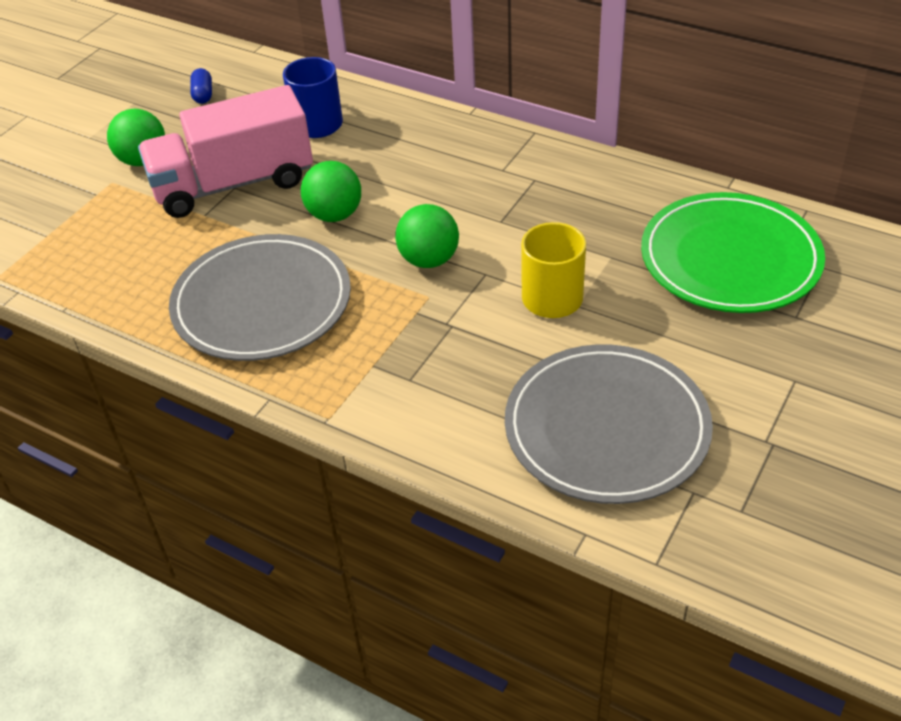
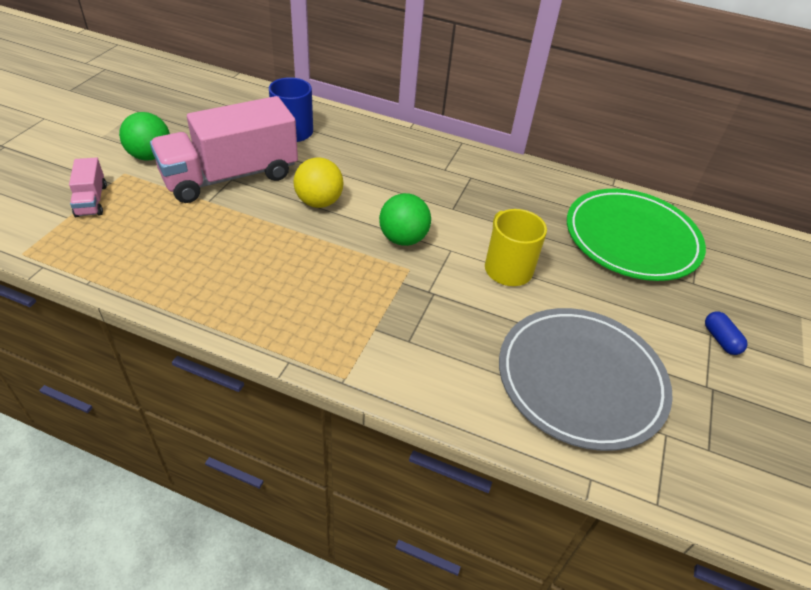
camera: 15 degrees left, 0 degrees up
grey plate [169,234,351,361] -> none
blue capsule [190,68,212,104] -> blue capsule moved to [705,312,748,355]
green ball [301,161,361,222] -> yellow ball [294,157,344,208]
none -> pink truck [69,158,107,217]

